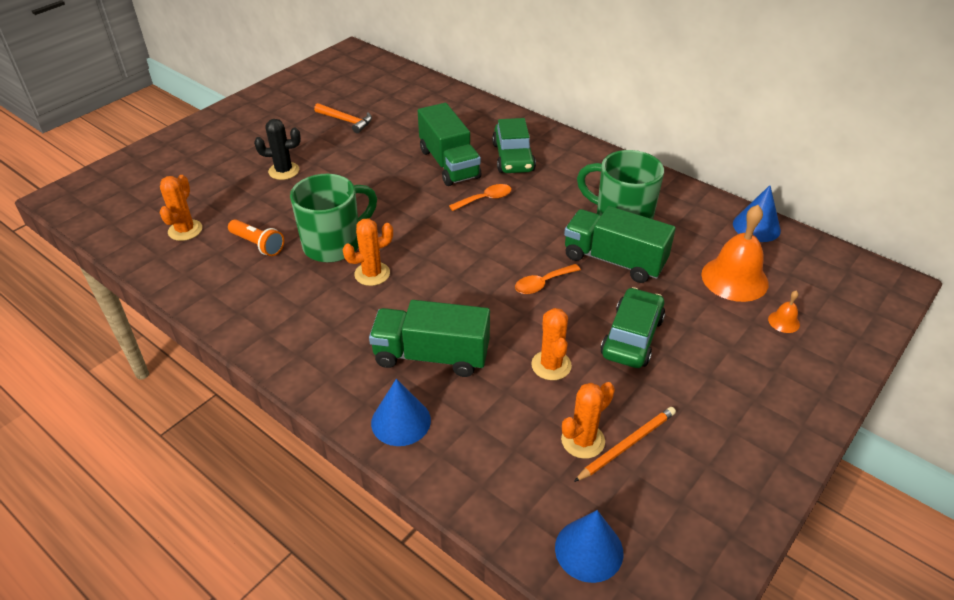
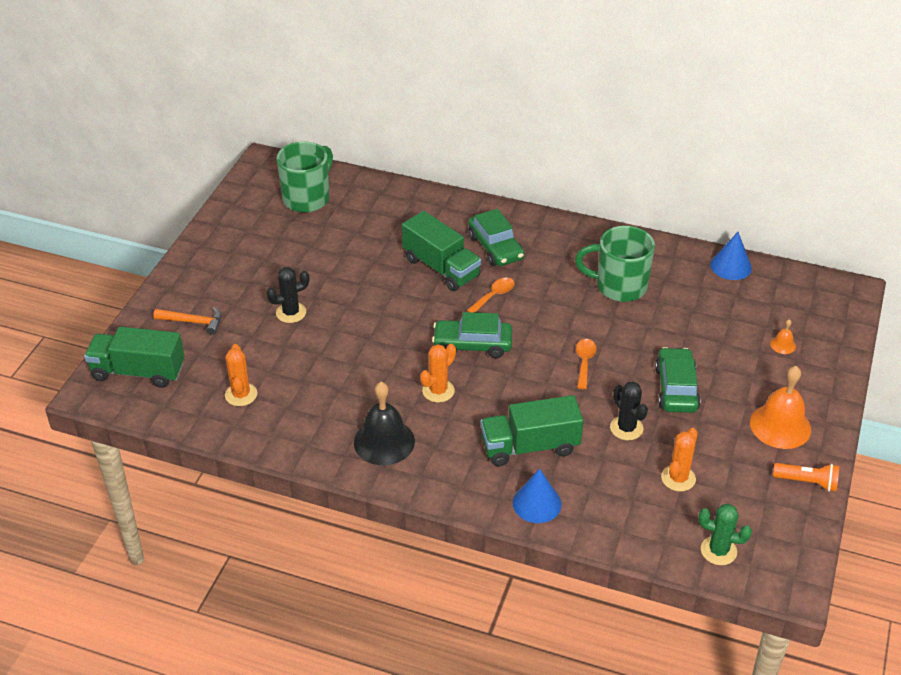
camera: 20 degrees left, 0 degrees up
orange flashlight [228,219,284,256] -> orange flashlight moved to [773,463,839,492]
green mug [290,174,377,263] -> green mug moved to [277,142,333,213]
orange hammer [314,103,372,133] -> orange hammer moved to [153,307,221,335]
orange spoon [515,264,581,294] -> orange spoon turned 150 degrees clockwise [576,339,597,389]
orange cactus [531,308,572,380] -> black cactus [610,382,648,440]
blue cone [555,510,623,583] -> green cactus [698,504,752,565]
green truck [564,206,676,283] -> green truck moved to [84,327,185,388]
orange pencil [574,407,676,482] -> none
orange bell [702,205,769,302] -> orange bell moved to [750,366,811,449]
none -> black bell [354,382,415,465]
none -> green car [432,312,512,358]

